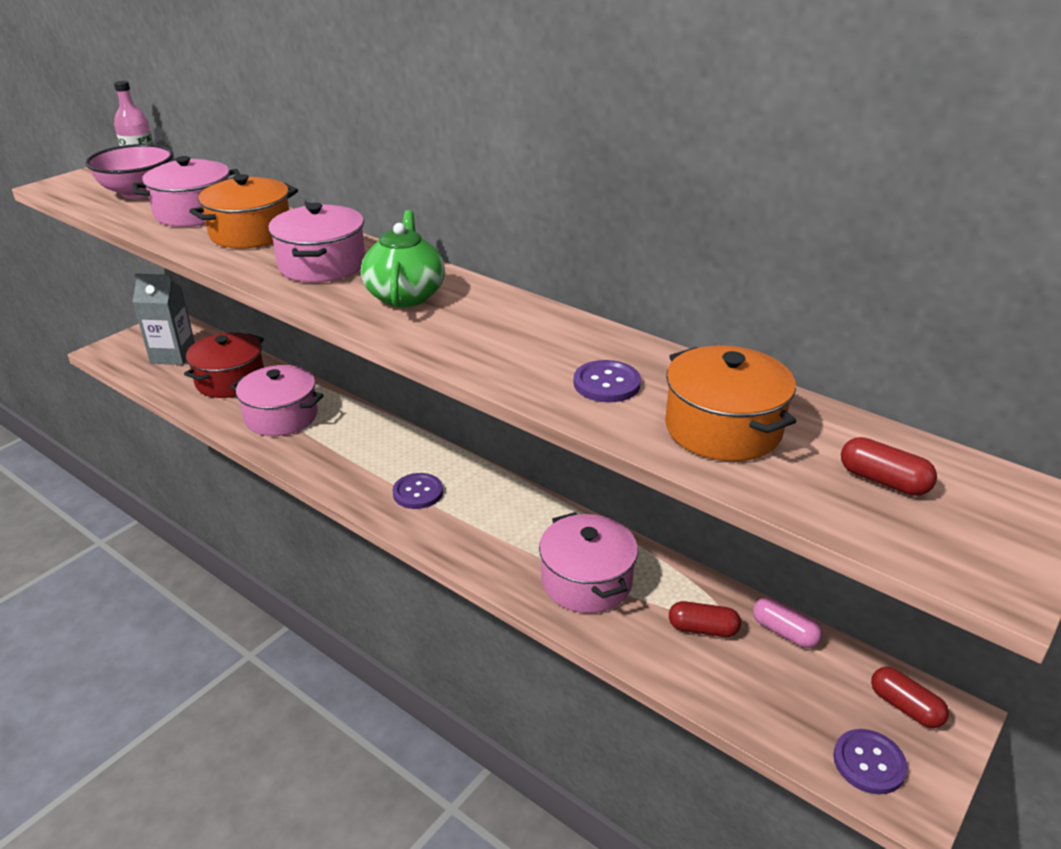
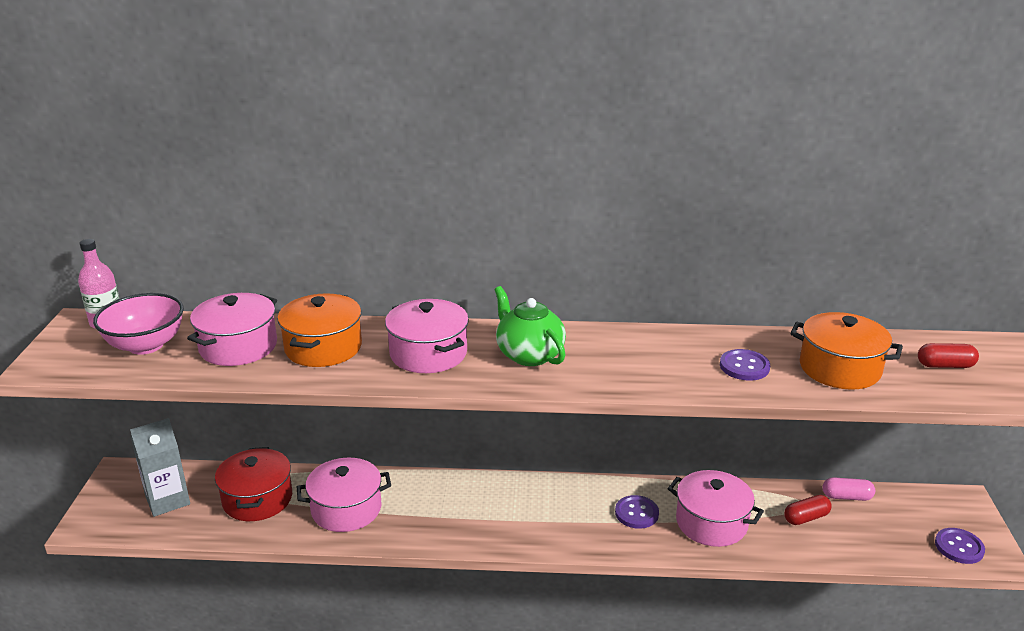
camera: 35 degrees left, 5 degrees down
purple button [392,473,443,509] -> purple button moved to [615,495,659,529]
red capsule [871,667,949,728] -> none

